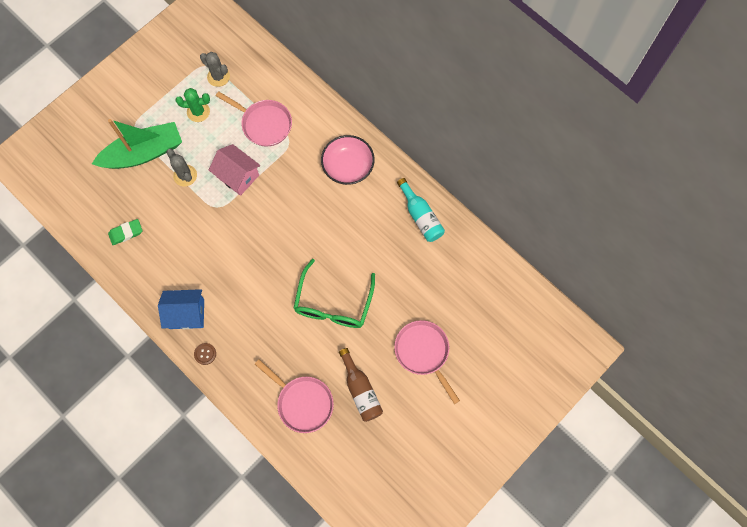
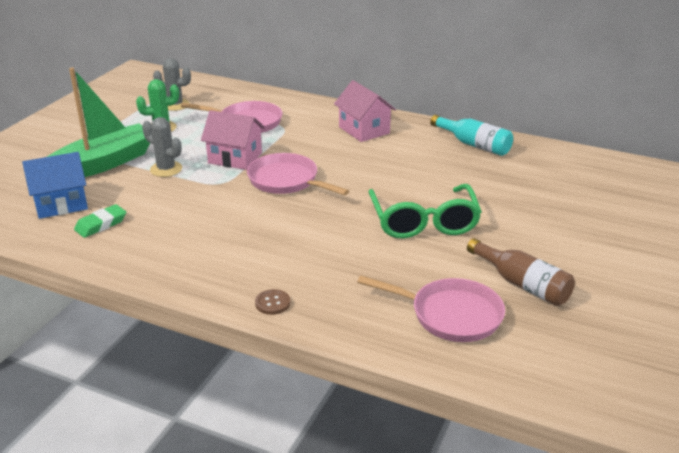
camera: 20 degrees left, 40 degrees down
blue house [158,289,204,329] -> blue house moved to [22,152,88,219]
pink bowl [321,135,375,185] -> pink house [334,80,396,142]
pink pan [394,320,460,404] -> pink pan moved to [247,153,349,195]

